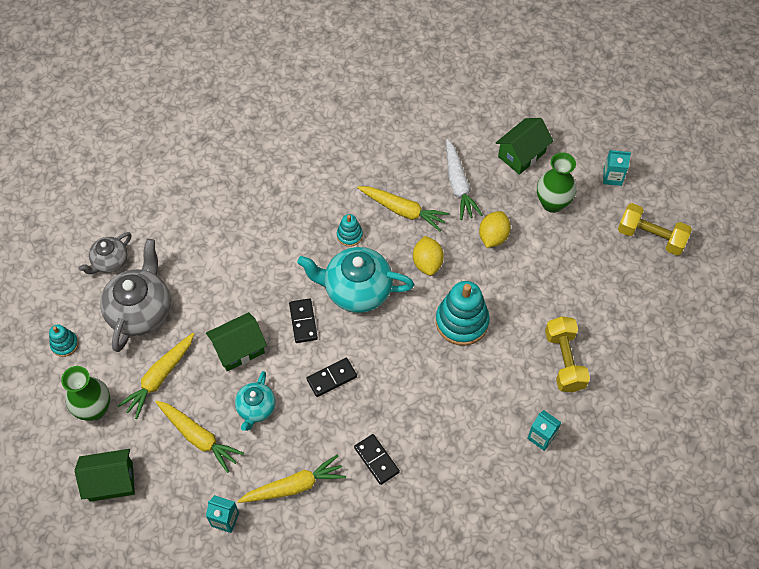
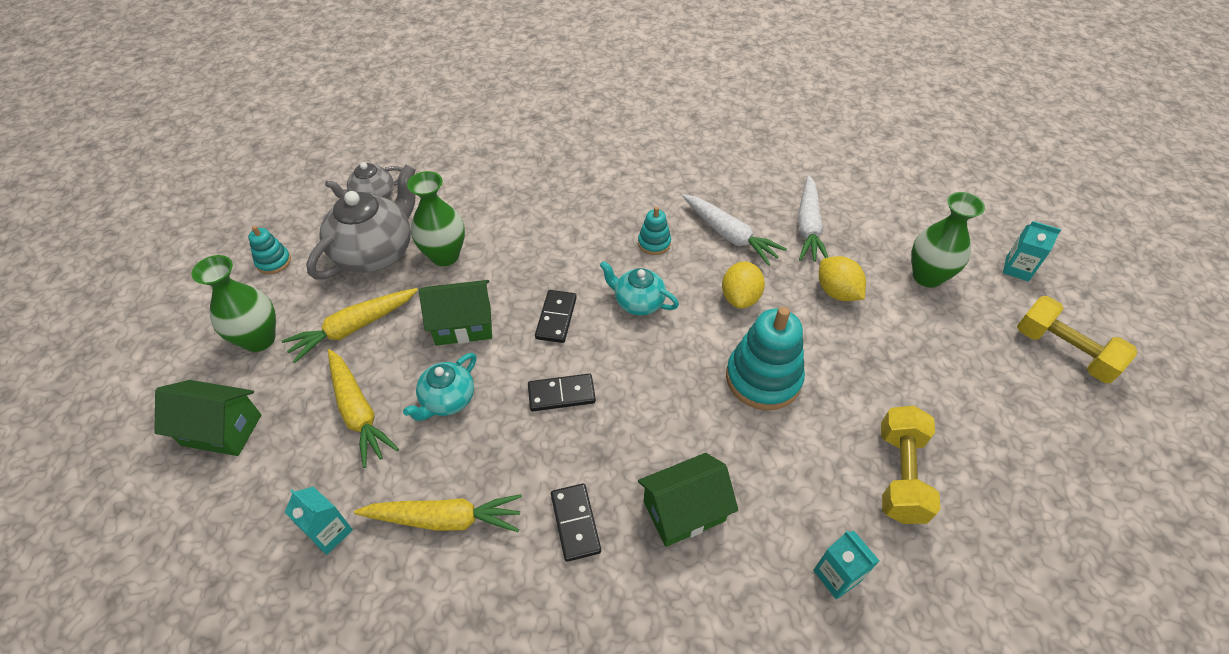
camera: 20 degrees right, 10 degrees down
turquoise teapot [297,247,414,313] -> turquoise teapot [600,261,679,315], size x0.57
yellow carrot [357,186,449,232] -> white carrot [682,194,787,266]
yellow lemon [479,211,511,248] -> yellow lemon turned 75 degrees counterclockwise [819,256,866,301]
green house [496,118,553,175] -> green house moved to [638,453,738,547]
none -> green vase [407,171,465,266]

